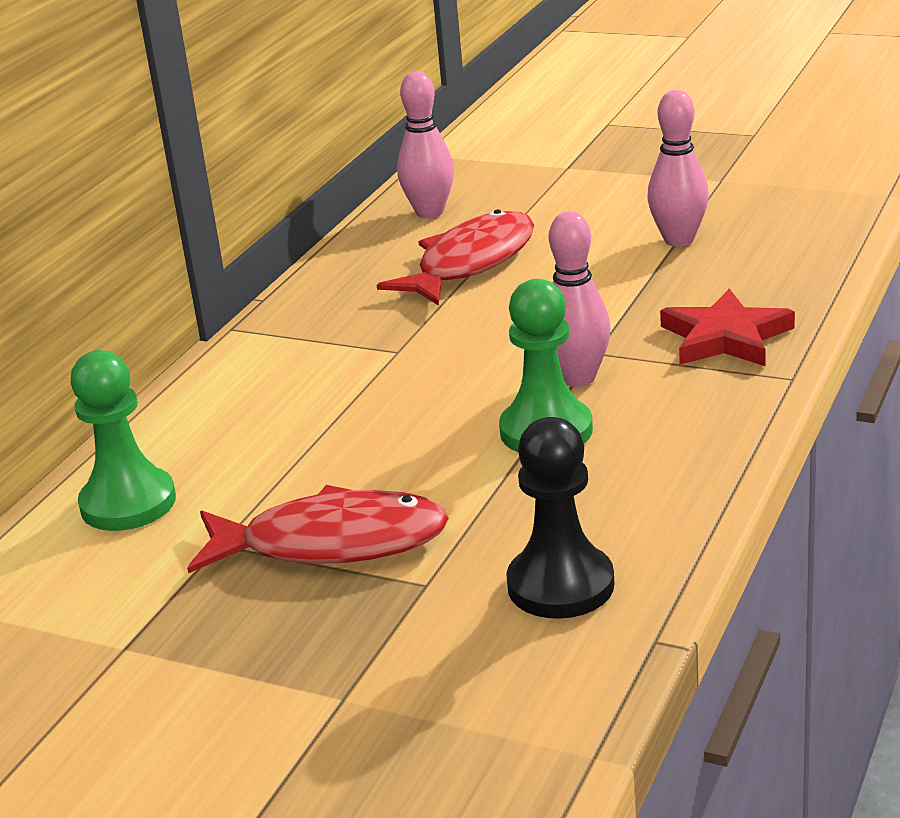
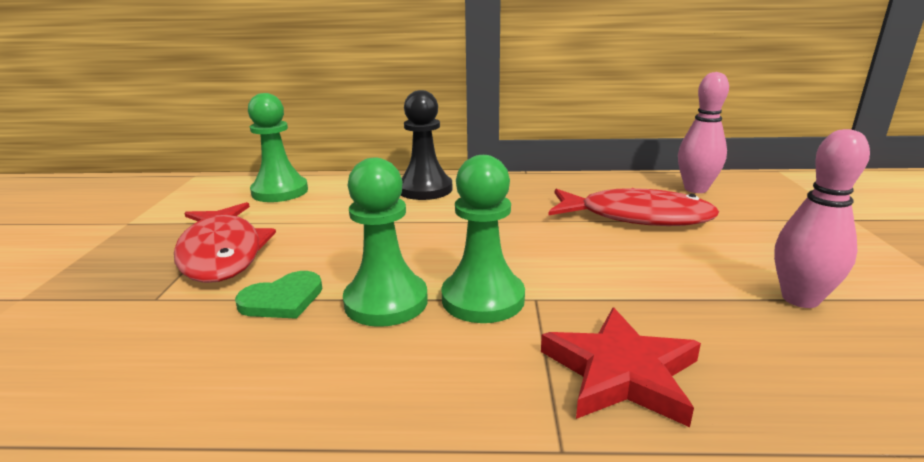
camera: 65 degrees right, 5 degrees down
black pawn [506,417,614,619] -> black pawn moved to [401,90,453,200]
pink bowling pin [548,211,611,387] -> green pawn [442,155,525,323]
none -> green heart [235,271,322,319]

